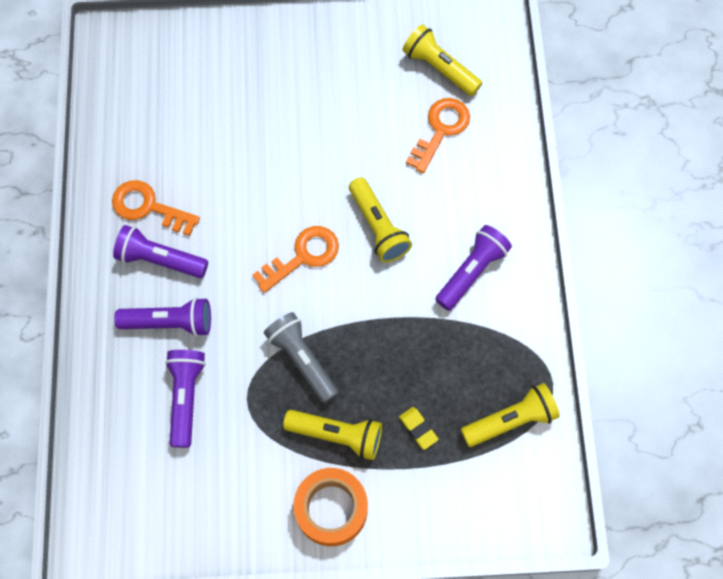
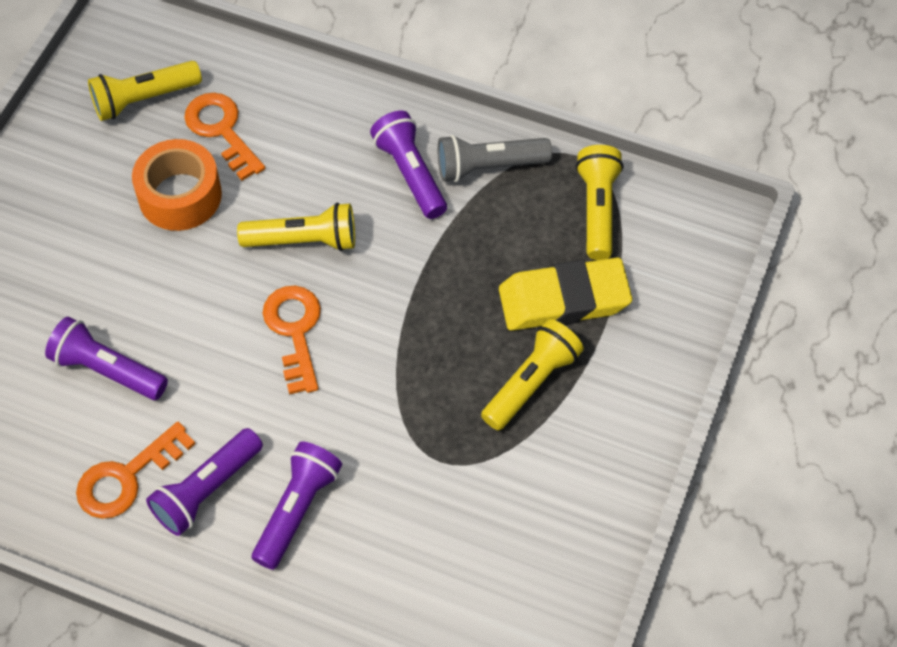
camera: 65 degrees left, 10 degrees down
purple flashlight [165,350,206,448] -> purple flashlight moved to [45,317,168,400]
grey flashlight [264,312,339,404] -> grey flashlight moved to [438,135,552,182]
orange tape [293,468,368,546] -> orange tape moved to [132,139,222,231]
yellow eraser [399,407,439,450] -> yellow eraser [499,258,632,331], size x2.36

